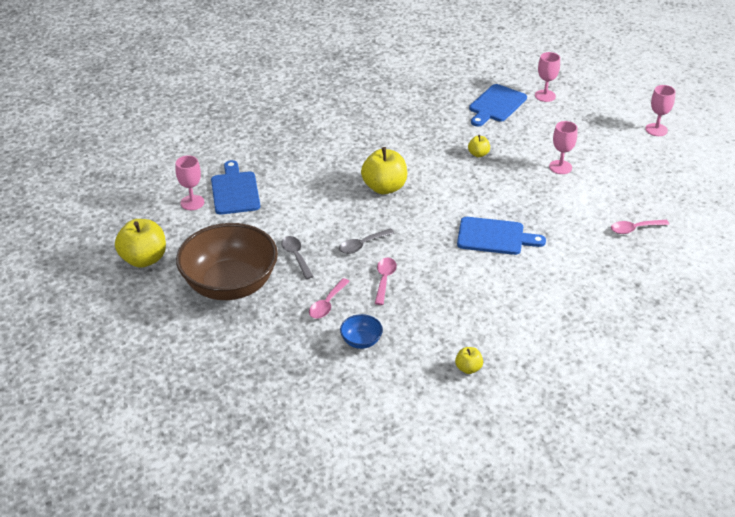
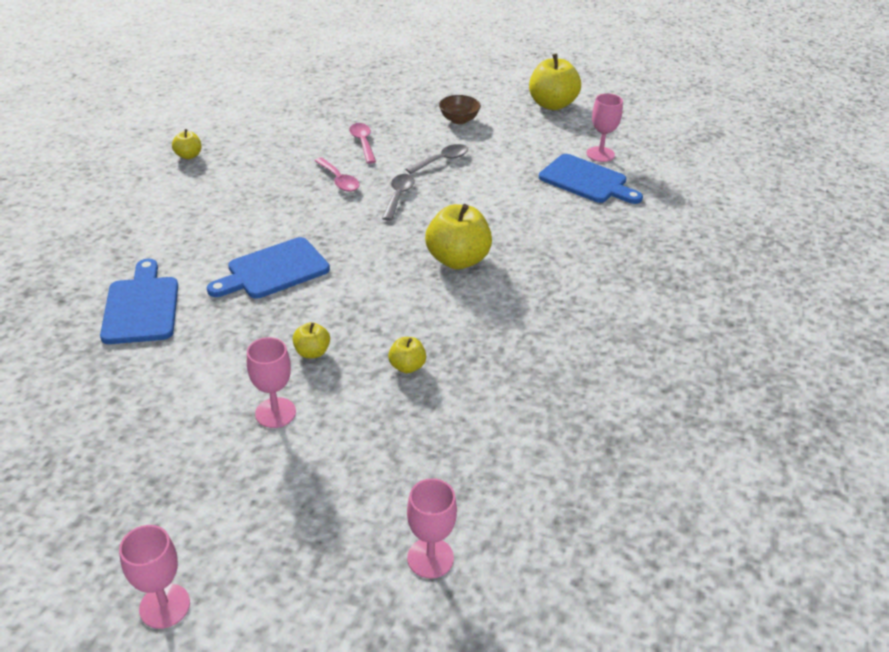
camera: 135 degrees right, 0 degrees up
brown bowl [176,223,278,300] -> brown bowl [439,95,481,124], size x0.40
grey spoon [281,236,314,279] -> grey spoon turned 60 degrees counterclockwise [406,144,468,174]
blue bowl [340,314,383,349] -> none
blue cutting board [469,84,527,127] -> blue cutting board moved to [100,259,178,344]
pink spoon [611,220,669,234] -> none
none -> yellow apple [292,322,330,358]

